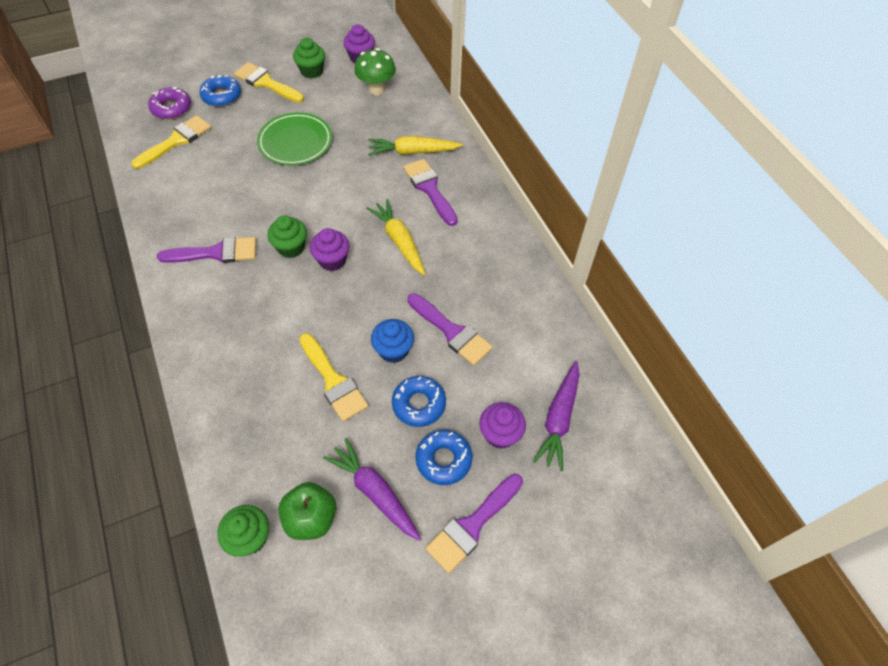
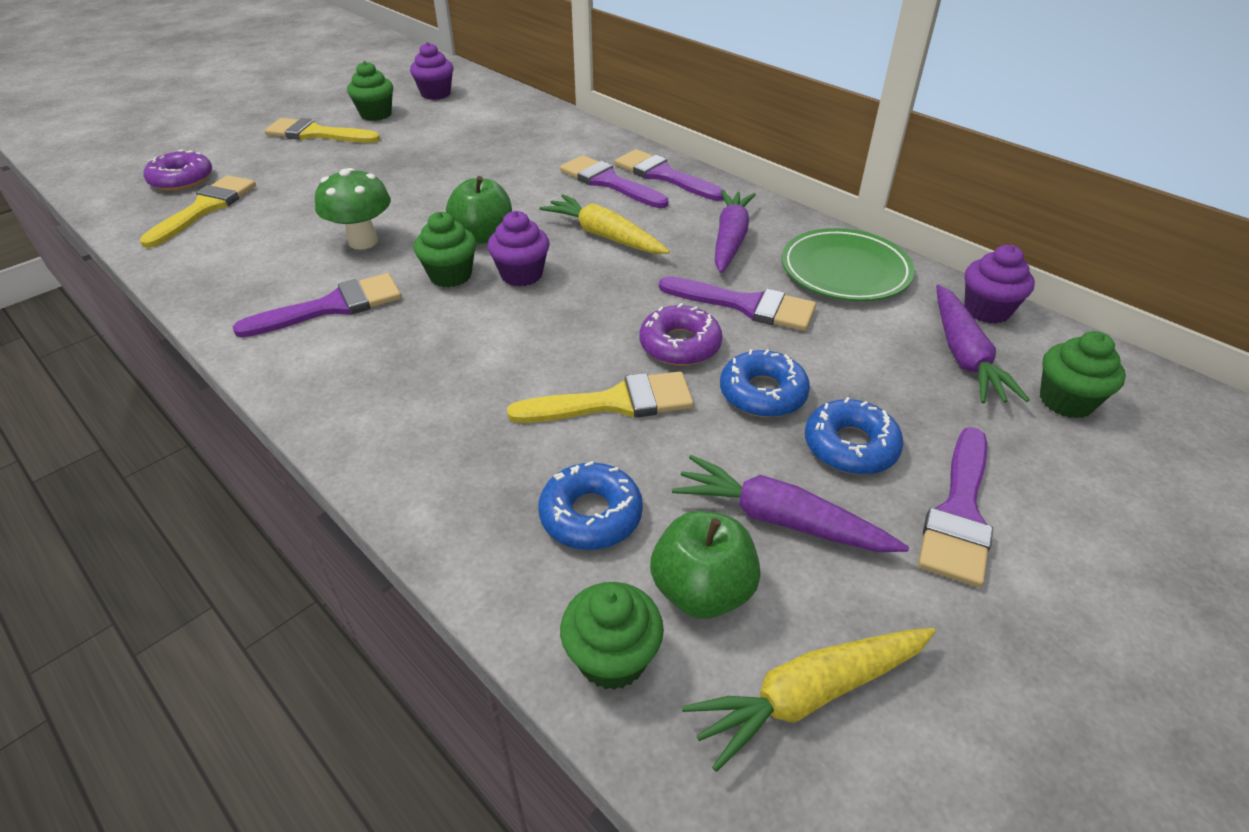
camera: 20 degrees left, 15 degrees down
blue donut [200,75,241,107] -> blue donut moved to [538,461,643,550]
green plate [257,112,332,166] -> green plate moved to [782,228,915,301]
yellow brush [299,333,369,422] -> yellow brush turned 45 degrees counterclockwise [507,371,694,423]
green mushroom [354,48,396,96] -> green mushroom moved to [315,168,391,250]
yellow carrot [368,136,463,156] -> yellow carrot moved to [682,628,936,772]
blue cupcake [371,319,414,363] -> purple donut [640,303,723,366]
purple cupcake [479,402,526,449] -> purple cupcake moved to [964,245,1035,324]
none -> green apple [446,176,512,244]
none -> purple brush [615,149,726,201]
none -> purple carrot [715,190,756,273]
none -> green cupcake [1040,331,1126,418]

